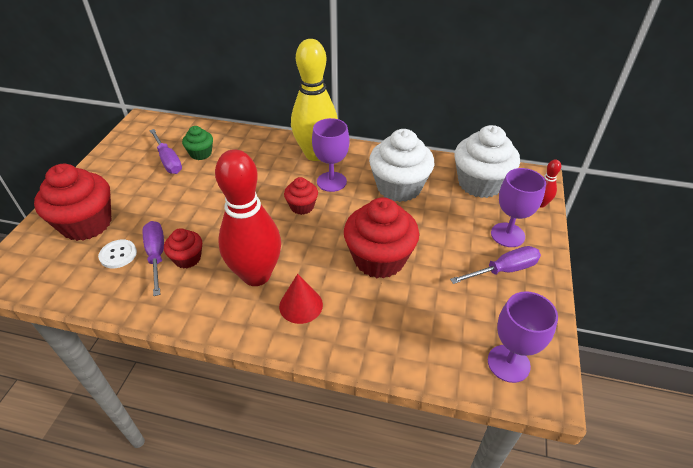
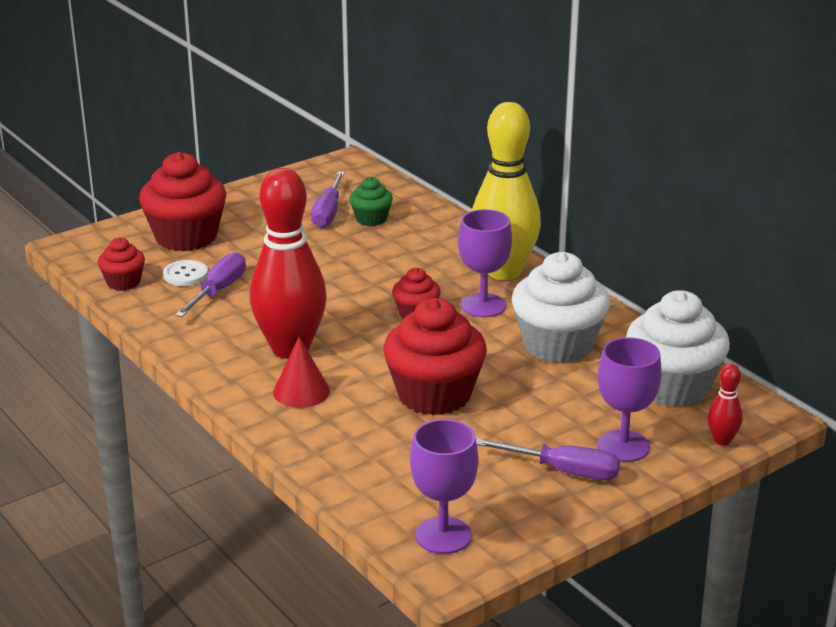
camera: 40 degrees right, 15 degrees down
red cupcake [164,228,202,269] -> red cupcake moved to [98,238,145,291]

